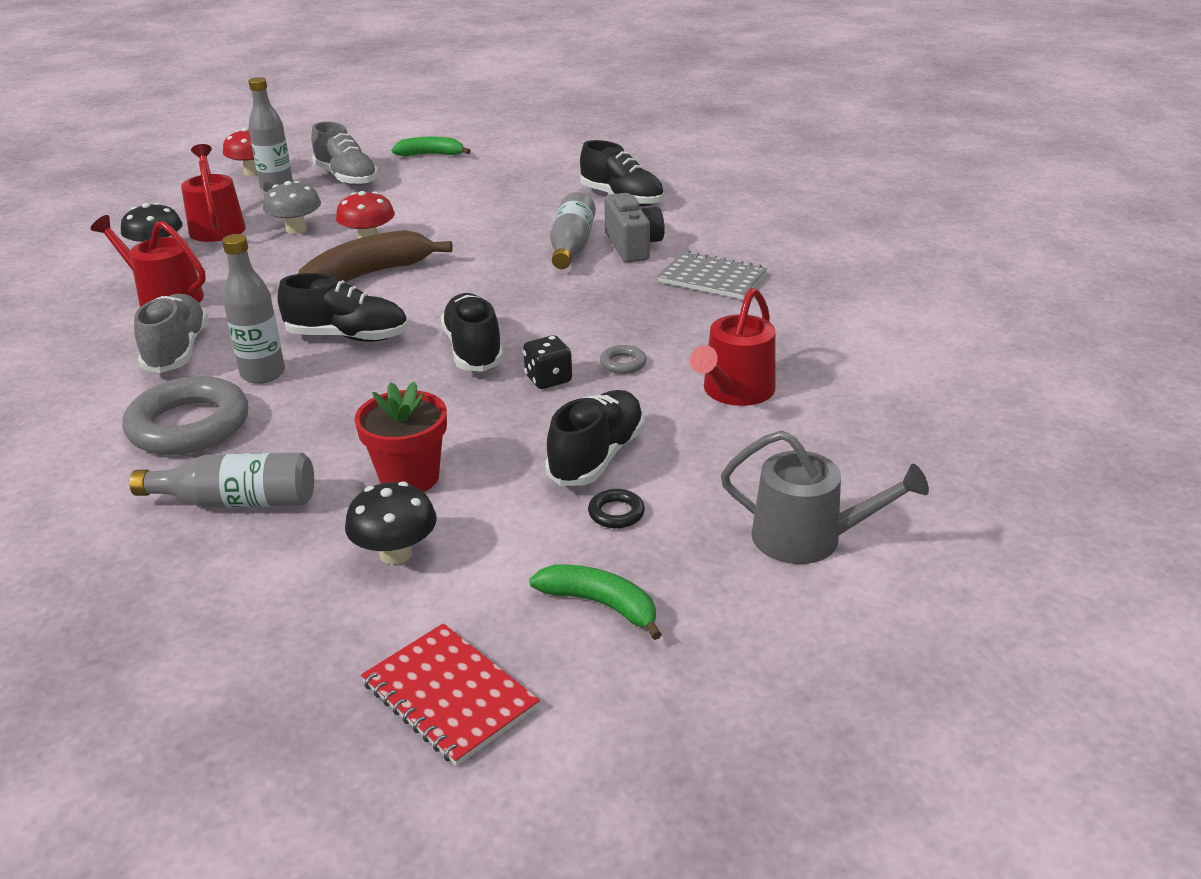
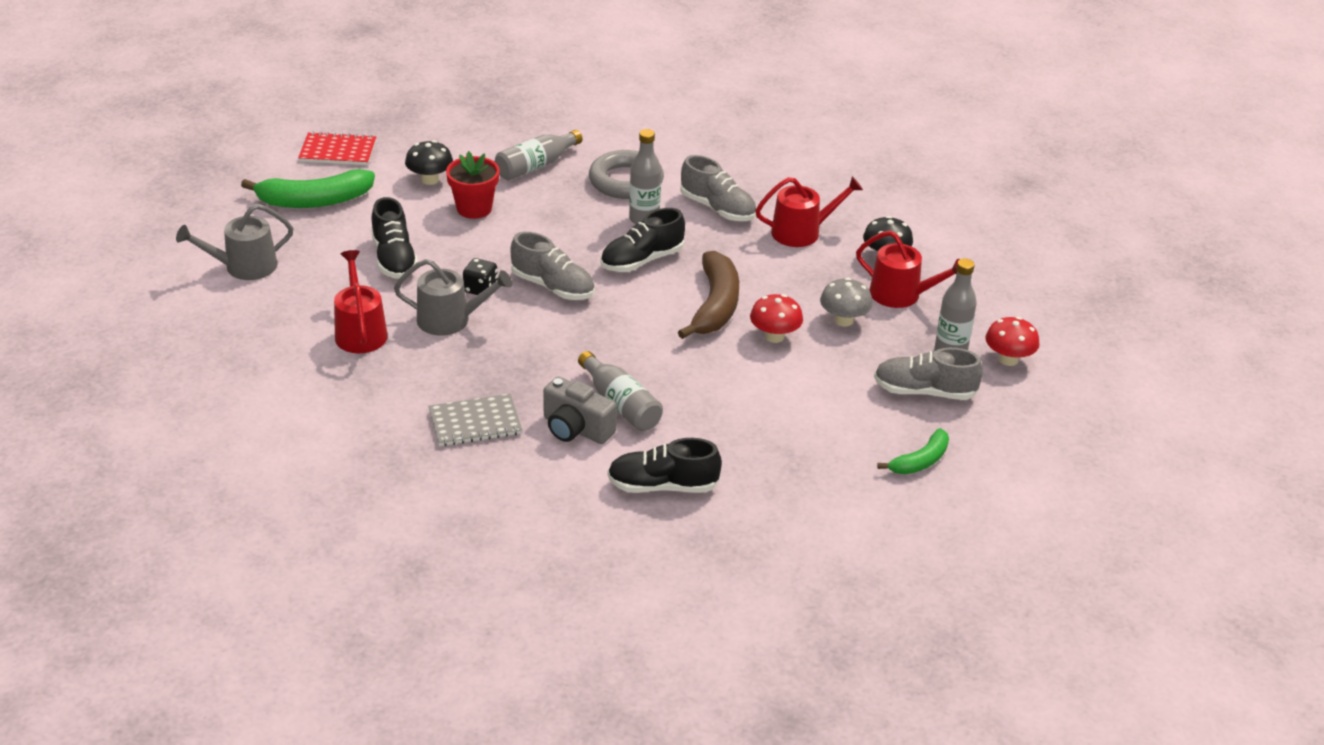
camera: 135 degrees right, 5 degrees up
black shoe [441,293,503,372] -> grey shoe [511,232,595,300]
green banana [529,565,662,640] -> green banana [241,169,375,208], size x1.69
black ring [588,489,645,529] -> none
grey ring [600,345,647,374] -> grey watering can [394,259,512,335]

